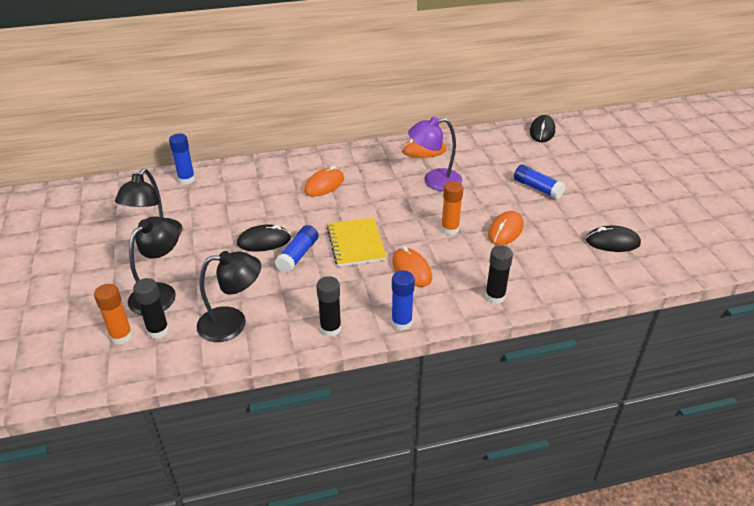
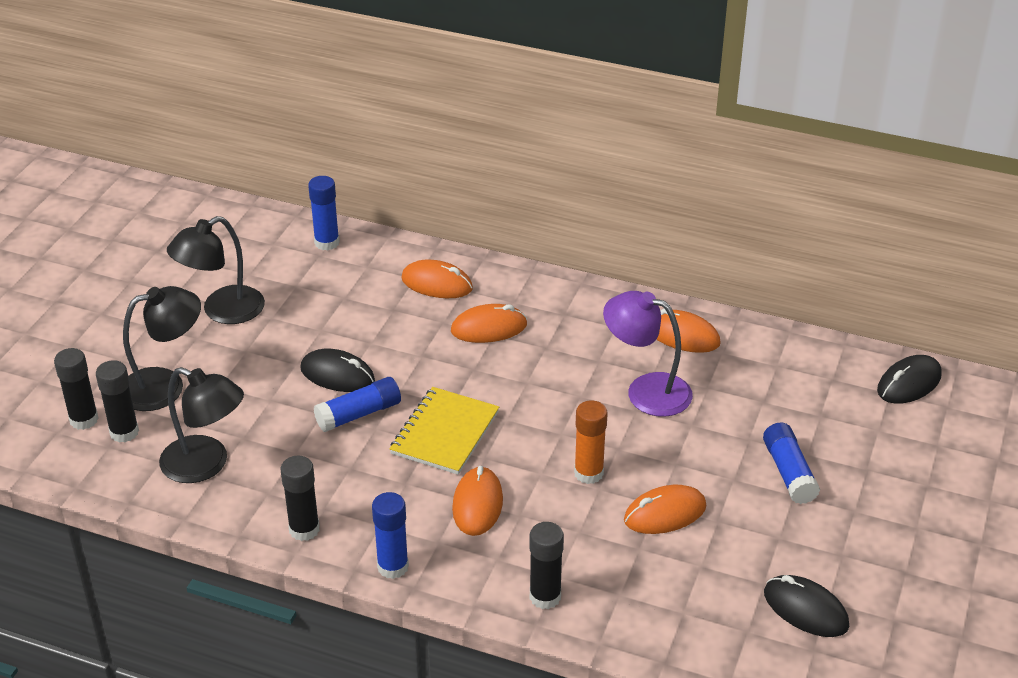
camera: 35 degrees right, 0 degrees up
orange glue stick [94,284,133,345] -> black glue stick [54,348,99,430]
none -> orange mouse [401,259,473,298]

